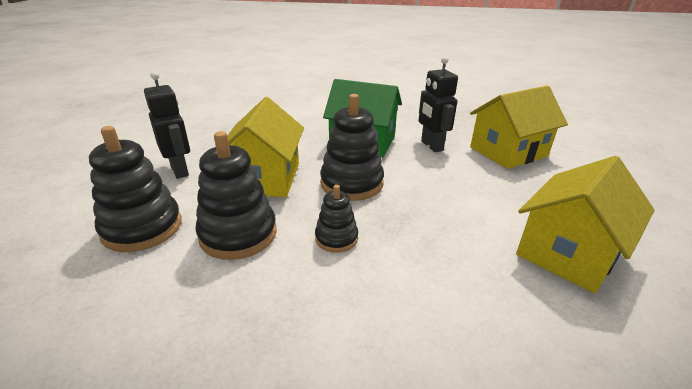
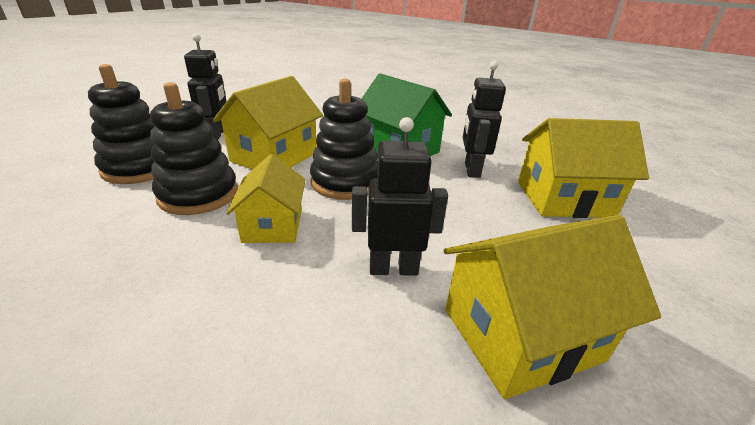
camera: 25 degrees right, 0 degrees up
black stacking toy [315,185,358,253] -> yellow house [226,154,306,243]
none -> black robot [352,117,448,276]

